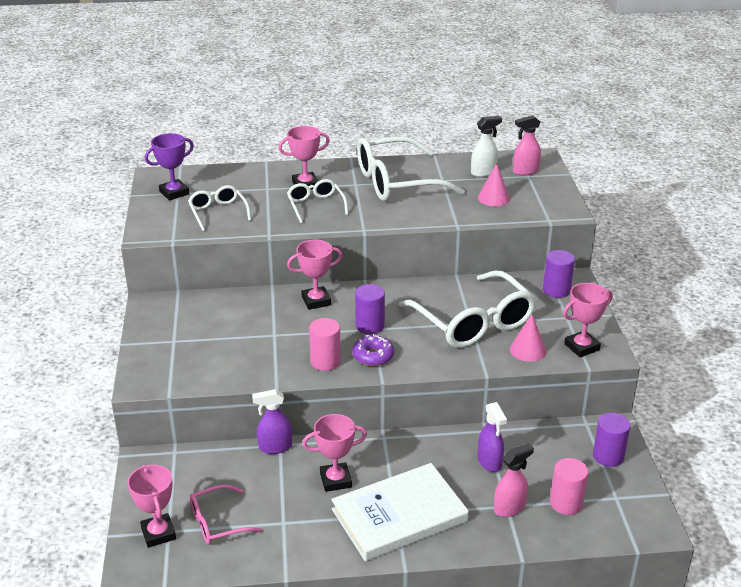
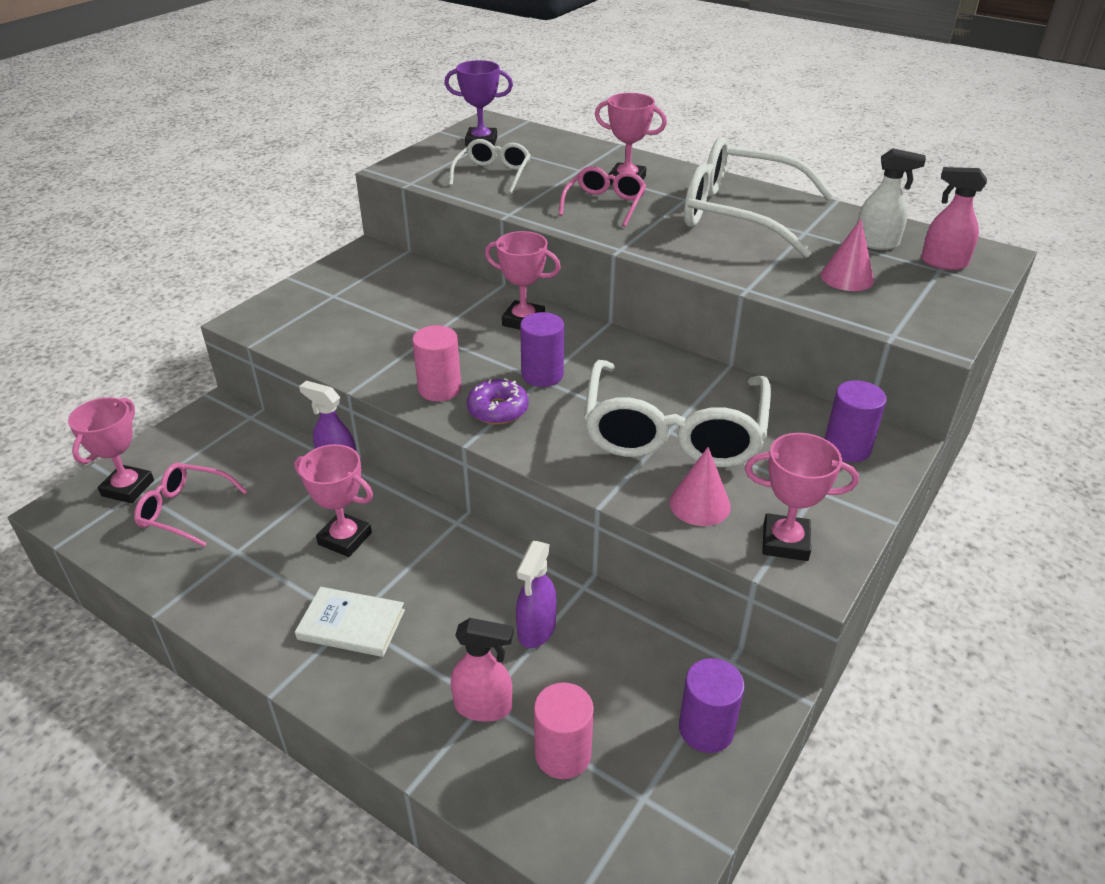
camera: 40 degrees right, 5 degrees up
white glasses [287,179,348,223] -> pink glasses [559,166,646,227]
white book [331,463,469,561] -> white book [295,587,405,657], size x0.53

